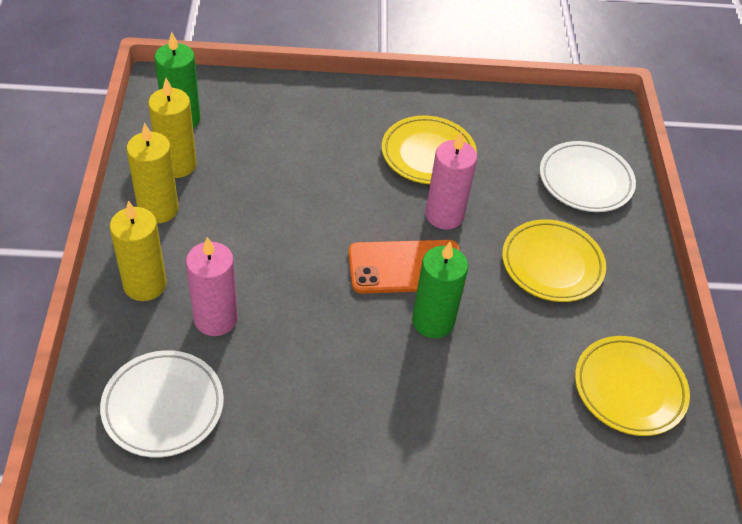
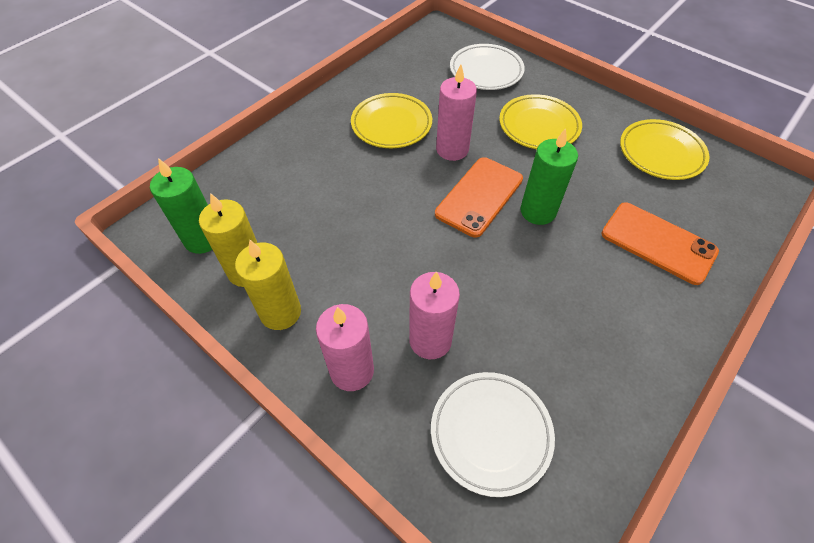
camera: 45 degrees left, 5 degrees up
yellow candle [110,200,166,301] -> pink candle [316,304,374,391]
none -> orange phone [602,202,719,285]

